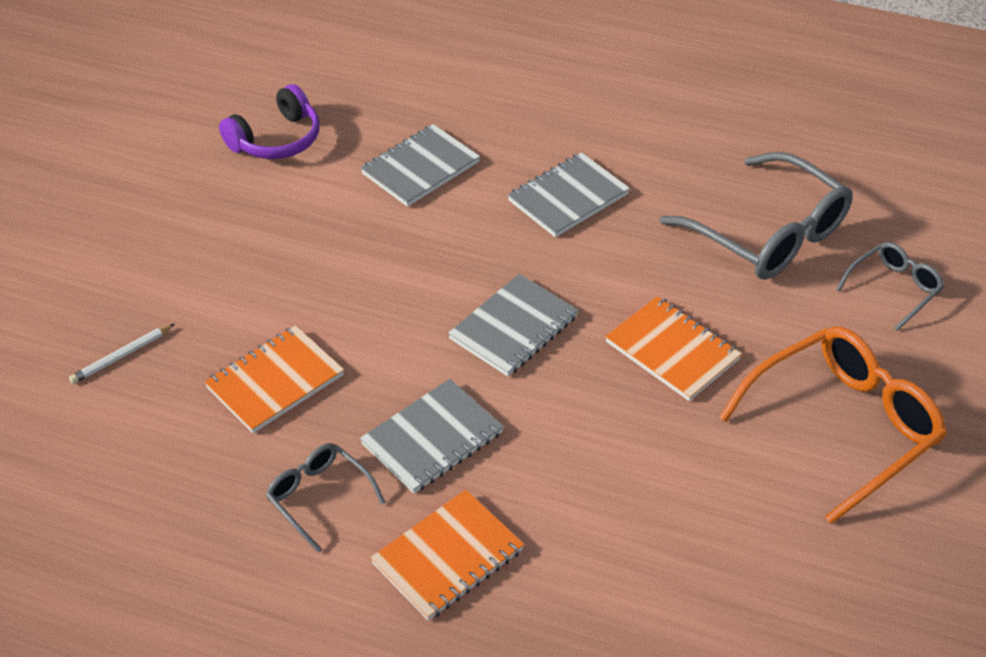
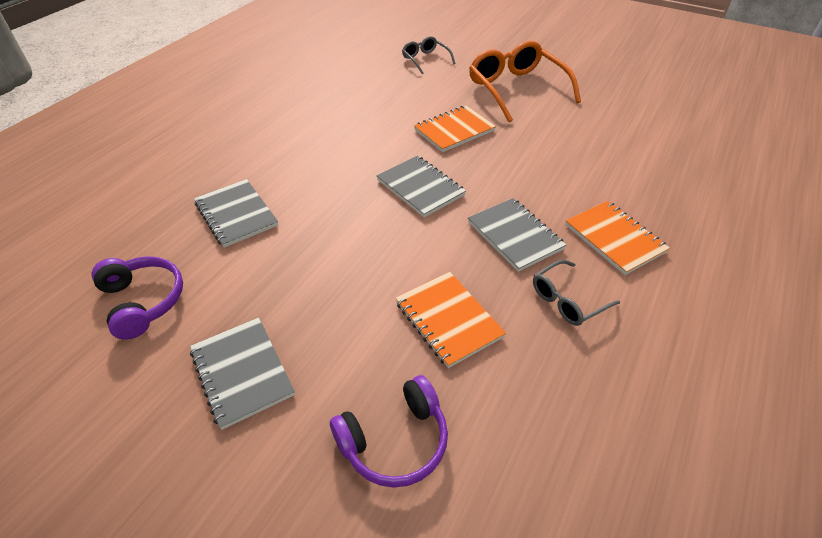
camera: 80 degrees left, 0 degrees up
white pencil [69,324,174,384] -> purple headphones [330,375,448,488]
grey notebook [508,153,630,237] -> grey notebook moved to [190,317,295,430]
grey glasses [660,152,853,280] -> none

